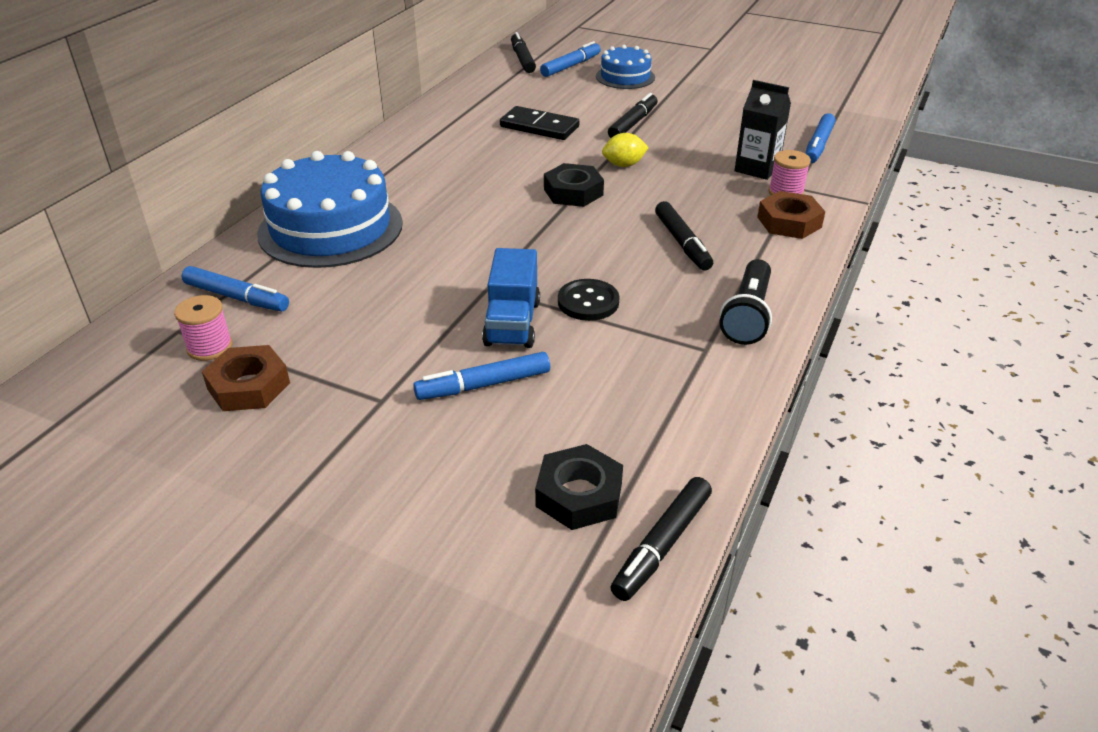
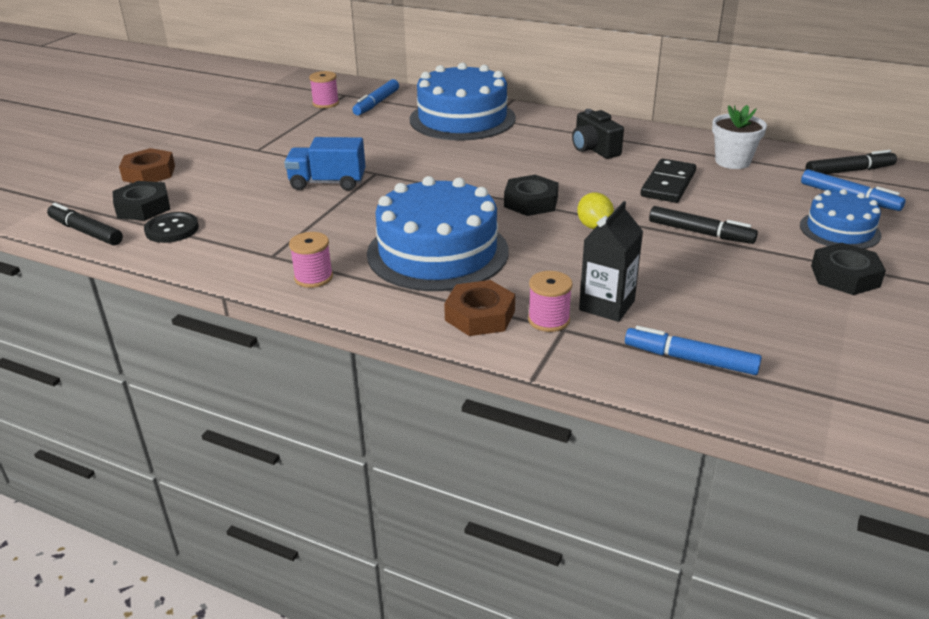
camera: 90 degrees right, 5 degrees down
brown nut [202,345,290,411] -> brown nut moved to [119,148,175,183]
blue marker [413,352,550,400] -> none
black button [558,279,620,321] -> black button moved to [144,212,199,243]
black marker [655,201,713,270] -> blue cake [367,176,509,291]
black flashlight [720,259,772,345] -> pink spool [289,232,333,288]
none -> black camera [572,109,624,159]
none -> white flower pot [712,105,767,169]
none -> black nut [811,243,886,295]

